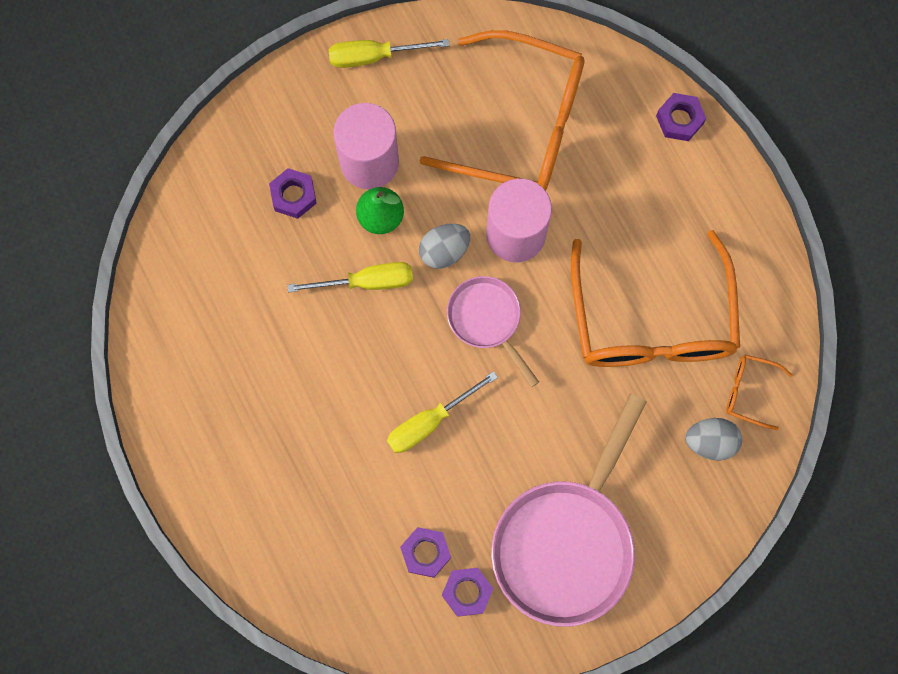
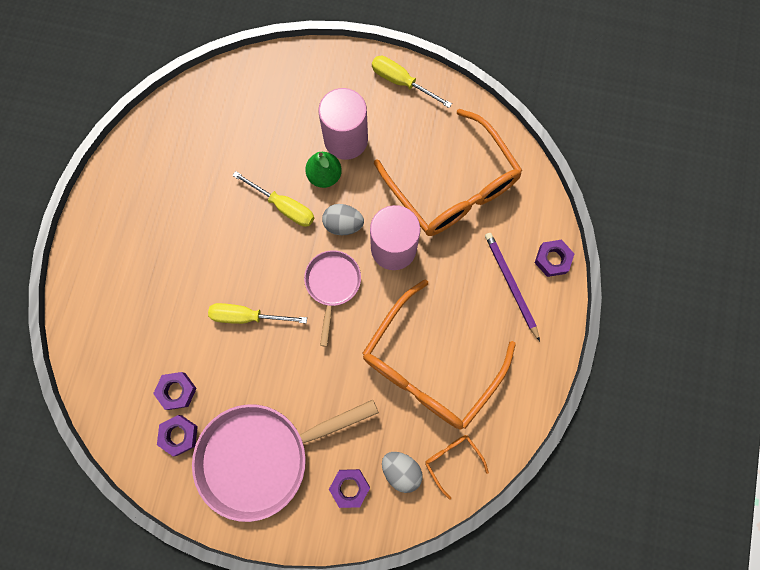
camera: 40 degrees right, 0 degrees up
purple nut [269,168,317,219] -> purple nut moved to [329,469,370,508]
none -> purple pencil [485,233,540,341]

